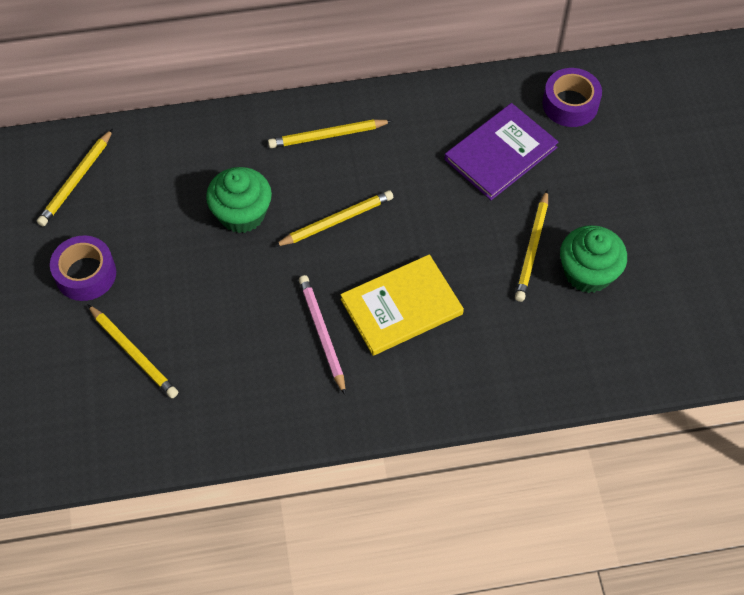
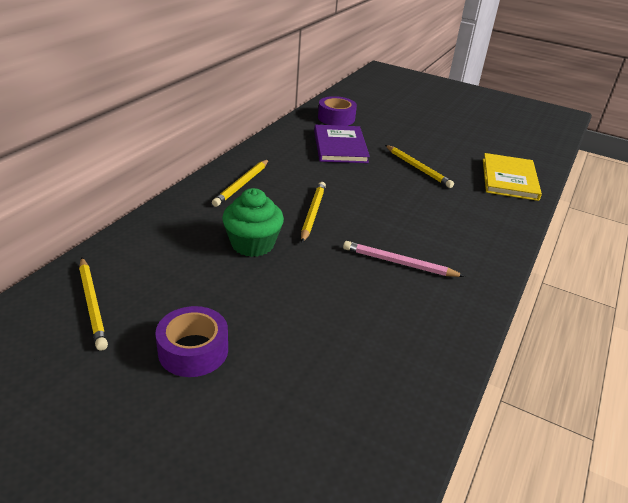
camera: 55 degrees left, 25 degrees down
yellow pencil [87,304,178,398] -> none
yellow book [340,254,464,356] -> yellow book moved to [483,153,542,201]
green cupcake [560,225,627,293] -> none

